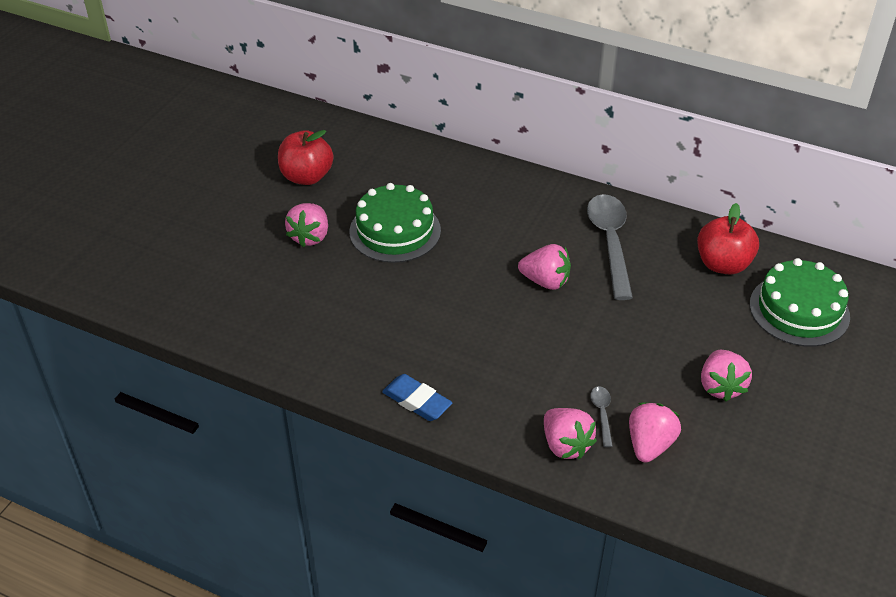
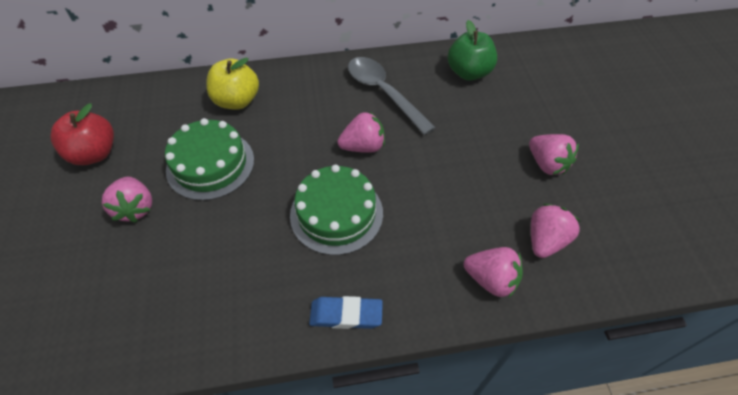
camera: 35 degrees left, 10 degrees up
grey spoon [590,386,613,447] -> none
pink strawberry [629,402,681,463] -> pink strawberry turned 45 degrees clockwise [531,204,581,258]
red apple [697,203,759,275] -> green apple [447,20,497,80]
green cake [750,258,850,347] -> green cake moved to [290,165,383,255]
none -> yellow apple [206,58,259,110]

